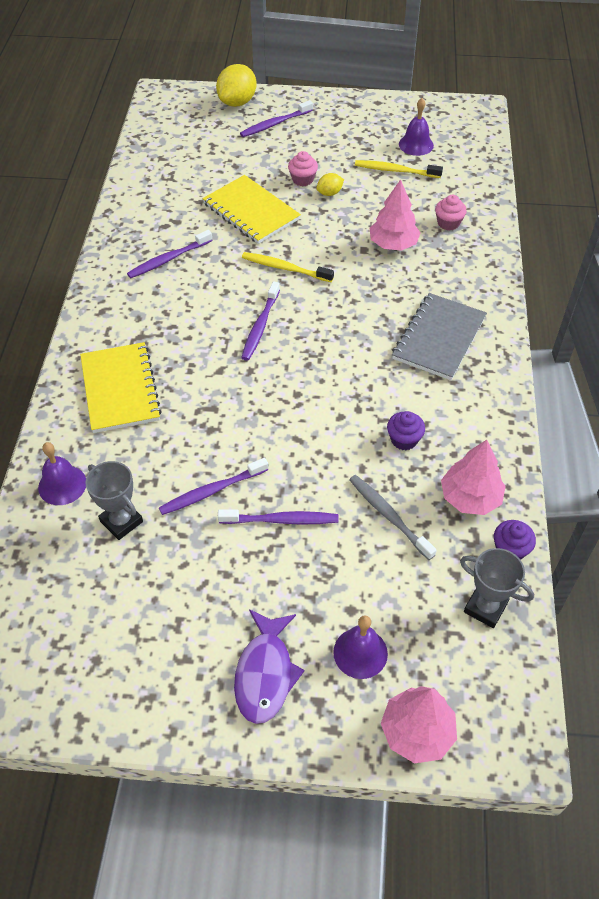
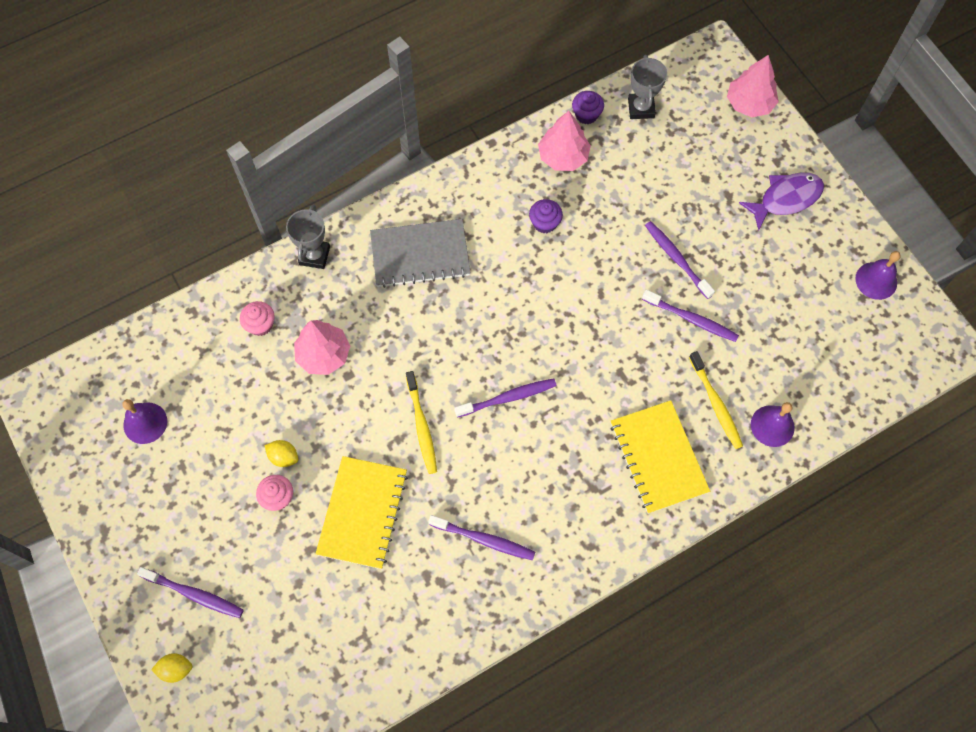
camera: 125 degrees left, 15 degrees up
yellow notebook [80,342,162,433] -> yellow notebook turned 60 degrees counterclockwise [611,400,710,514]
grey trophy [85,461,143,540] -> grey trophy moved to [286,205,330,269]
yellow lemon [216,64,257,107] -> yellow lemon [151,653,192,683], size x0.52
purple bell [333,616,388,679] -> purple bell moved to [855,251,901,300]
grey toothbrush [349,475,437,560] -> none
yellow toothbrush [355,160,443,178] -> yellow toothbrush moved to [689,351,743,449]

